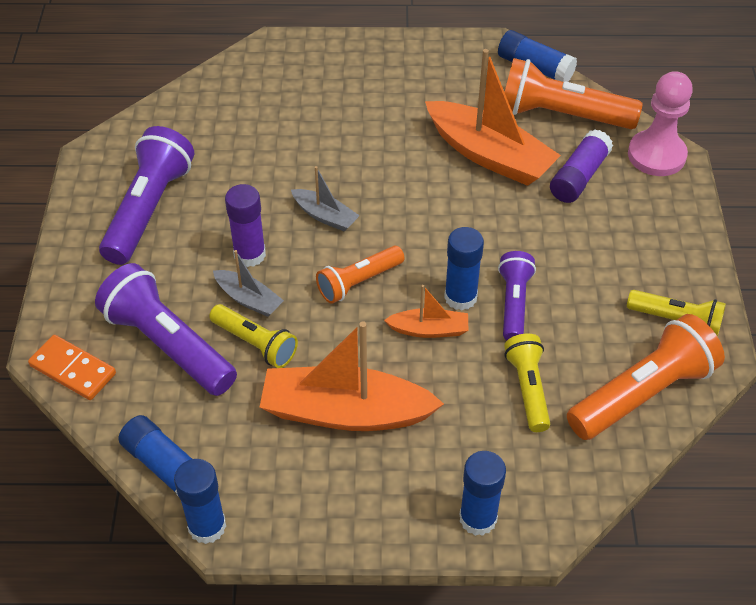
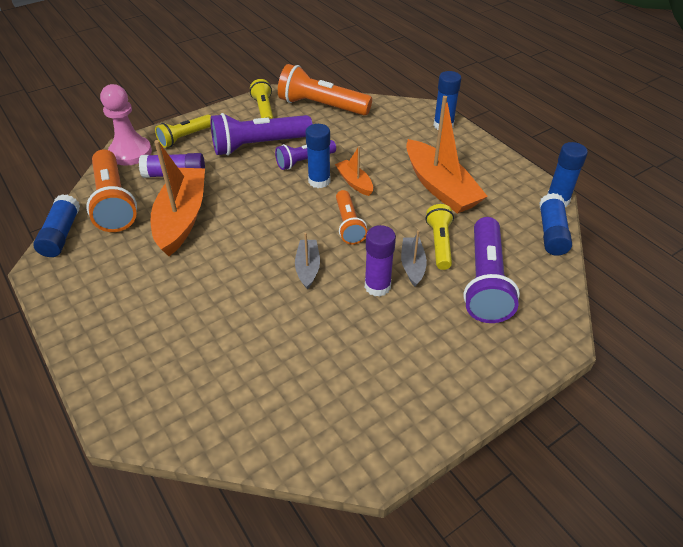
camera: 125 degrees left, 5 degrees down
orange domino [28,335,116,400] -> none
purple flashlight [99,126,194,265] -> purple flashlight moved to [210,113,312,156]
orange flashlight [316,246,405,304] -> orange flashlight turned 60 degrees clockwise [336,190,367,245]
yellow flashlight [504,333,550,432] -> yellow flashlight moved to [155,115,211,148]

